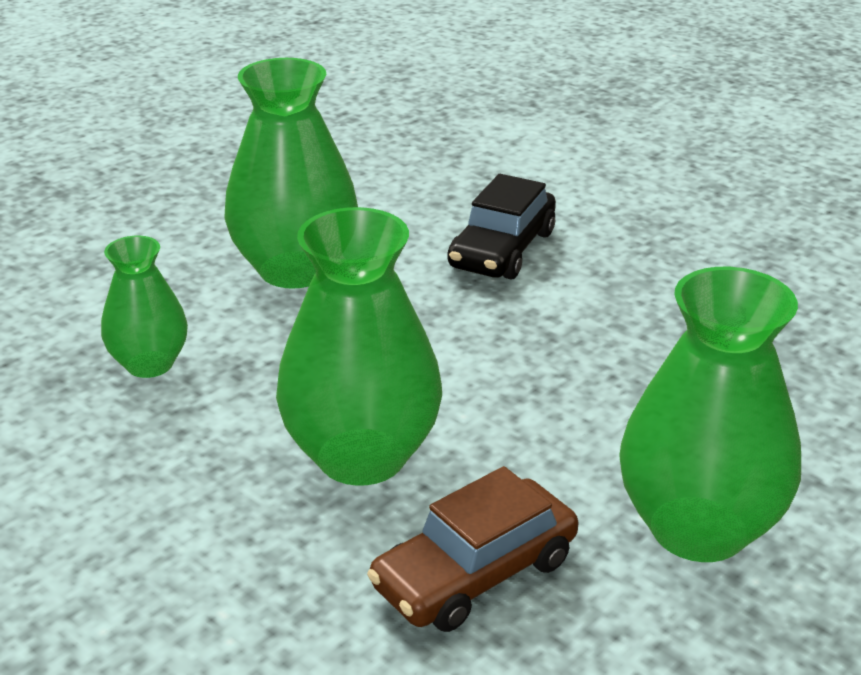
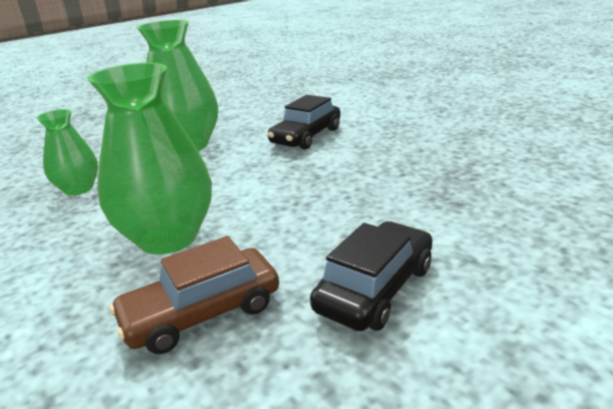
camera: 10 degrees right, 5 degrees down
green vase [619,267,801,562] -> black car [310,221,432,331]

